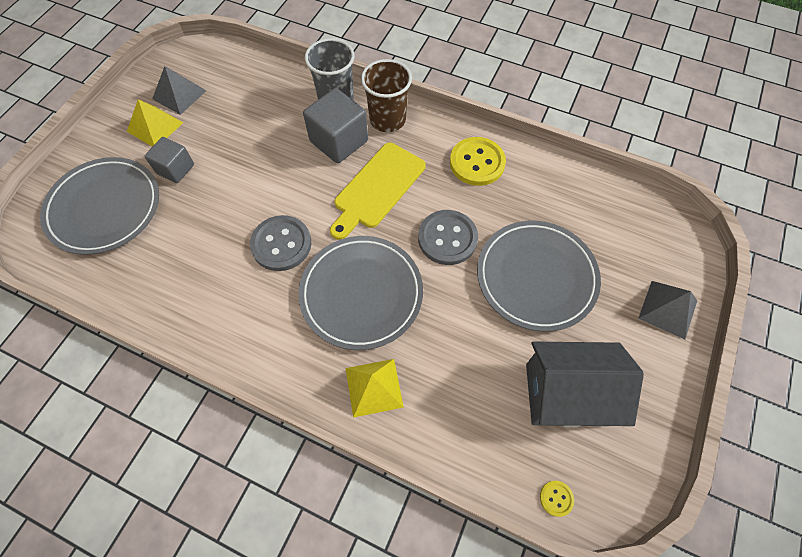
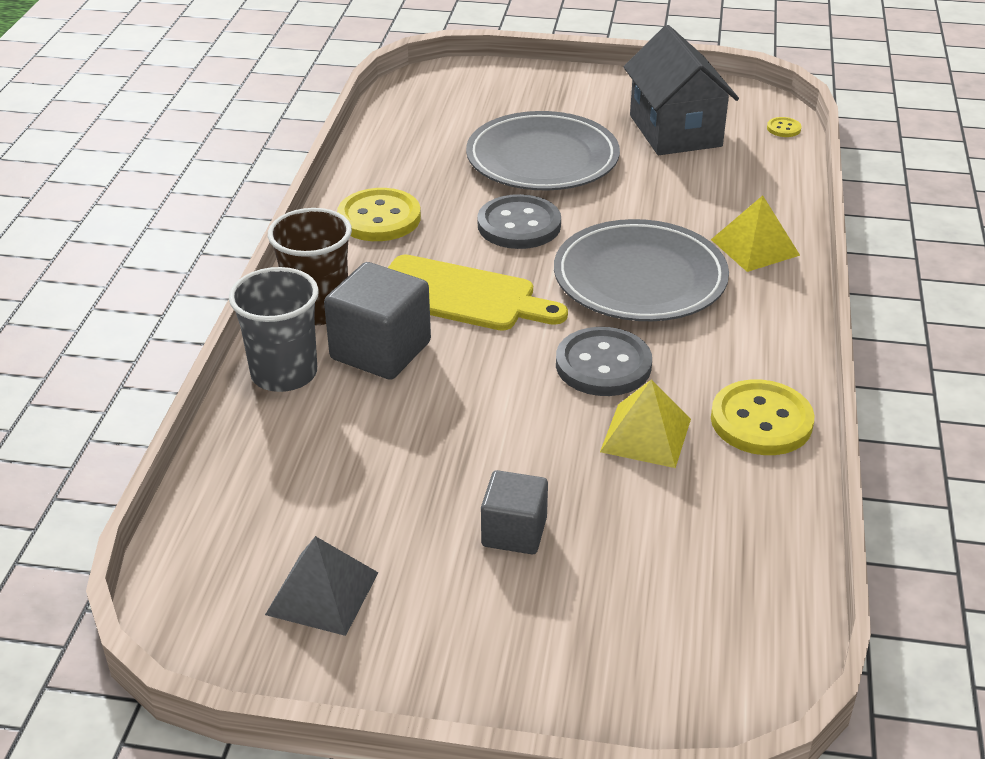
camera: 105 degrees left, 25 degrees down
grey plate [40,157,159,255] -> none
yellow pyramid [127,99,183,147] -> yellow pyramid moved to [600,380,691,468]
grey pyramid [638,281,697,339] -> none
none -> yellow button [711,379,815,455]

